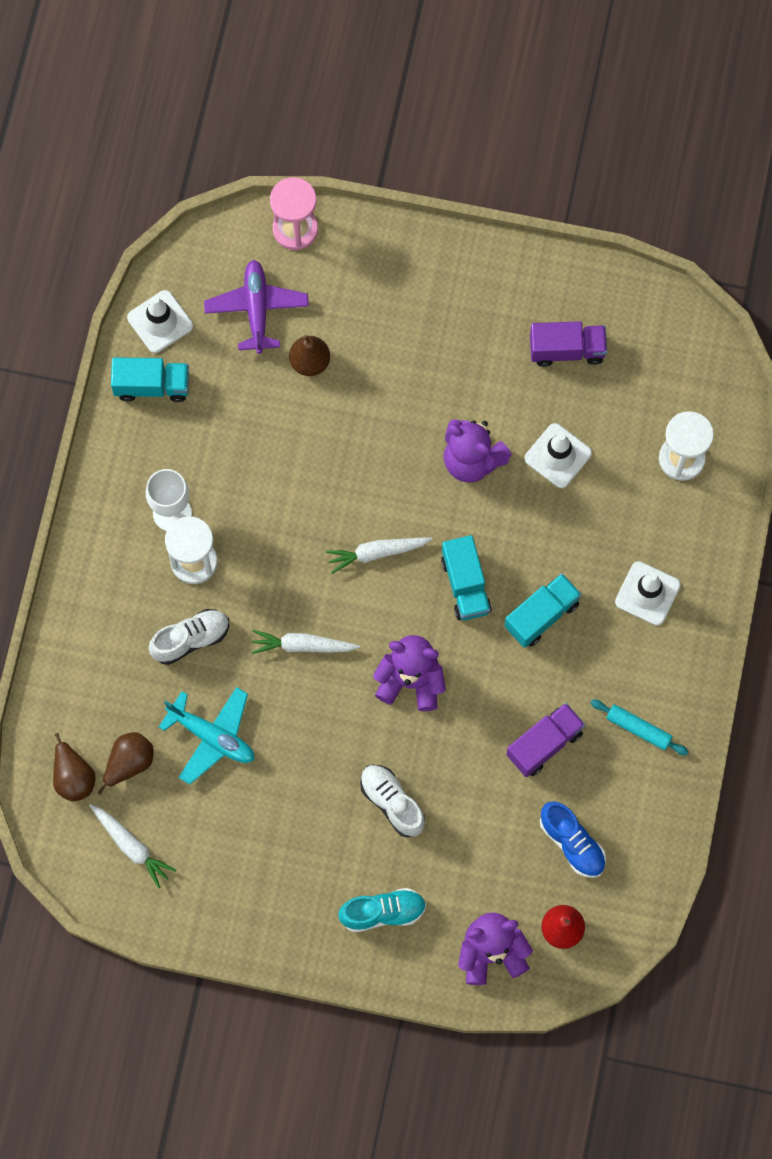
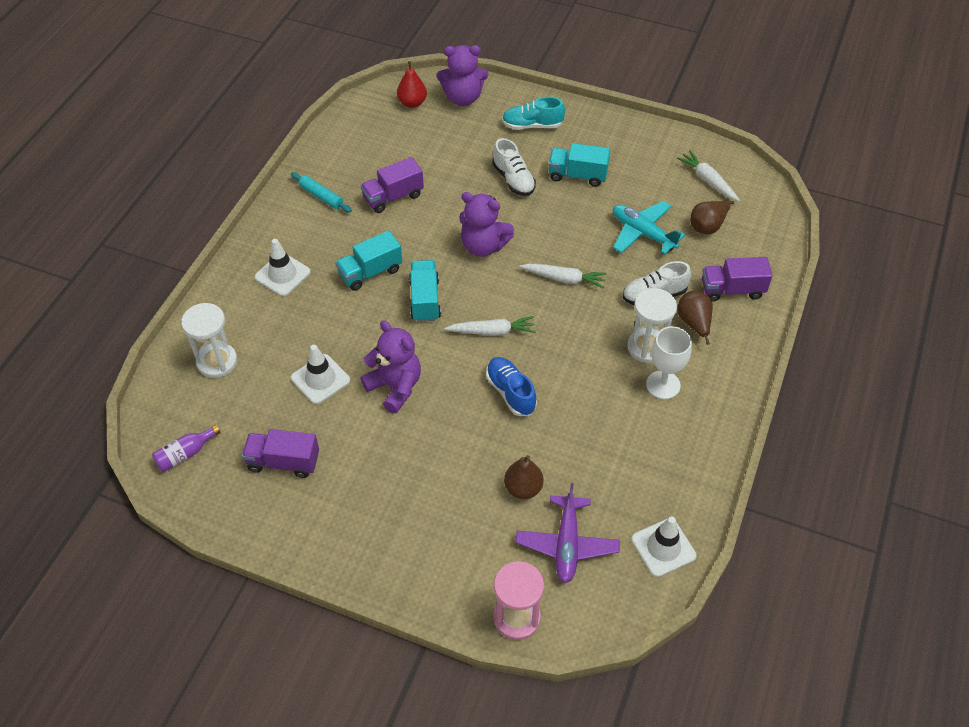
camera: 170 degrees left, 20 degrees down
brown pear [53,733,95,801] -> brown pear moved to [677,291,713,345]
turquoise truck [111,357,189,402] -> turquoise truck moved to [549,143,610,187]
blue shoe [540,802,606,878] -> blue shoe moved to [486,357,537,416]
none -> purple bottle [152,425,221,472]
none -> purple truck [702,257,773,302]

